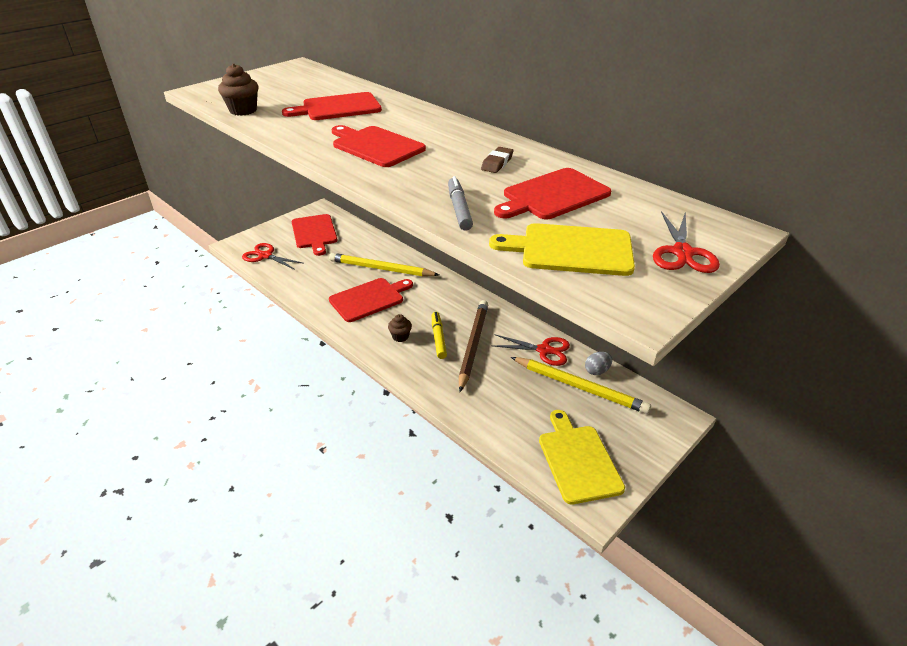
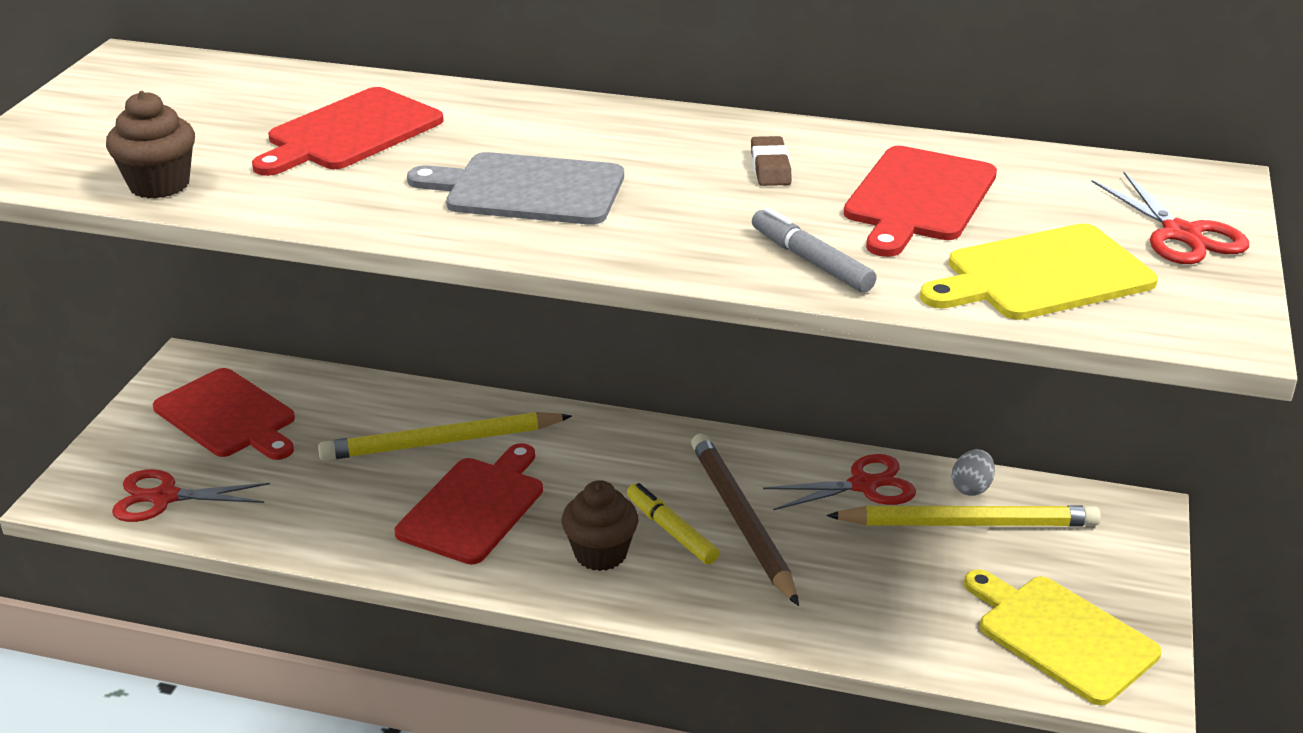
camera: 30 degrees left, 5 degrees down
red cutting board [331,125,426,167] -> grey cutting board [407,152,624,225]
brown cupcake [388,314,412,342] -> brown cupcake [562,480,638,571], size x1.56

